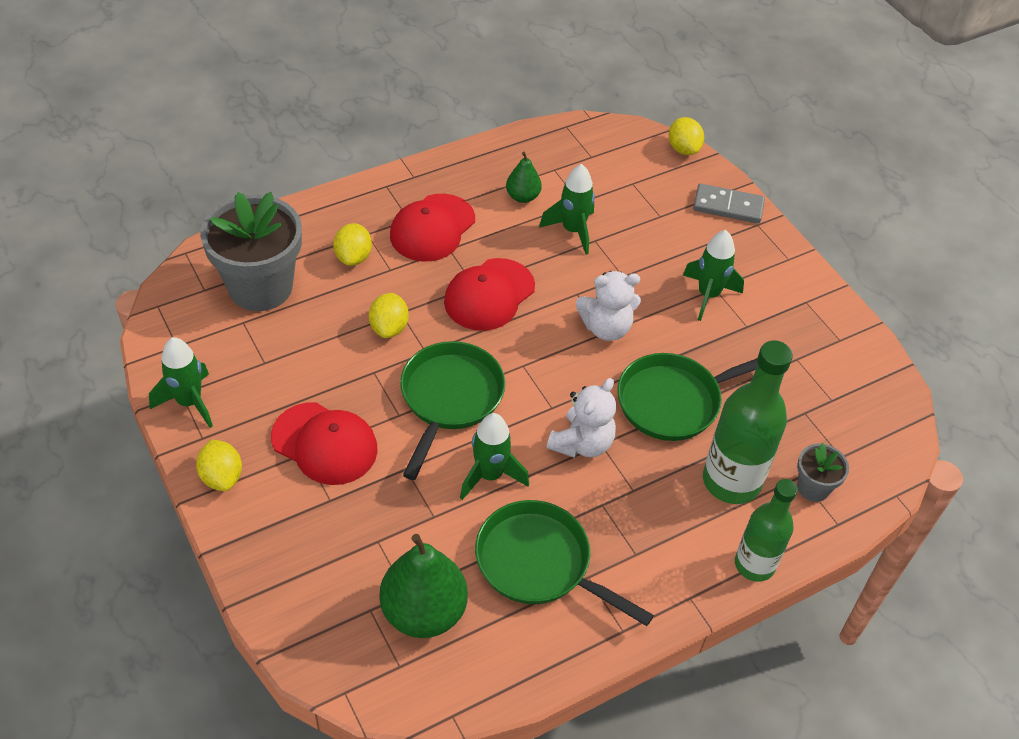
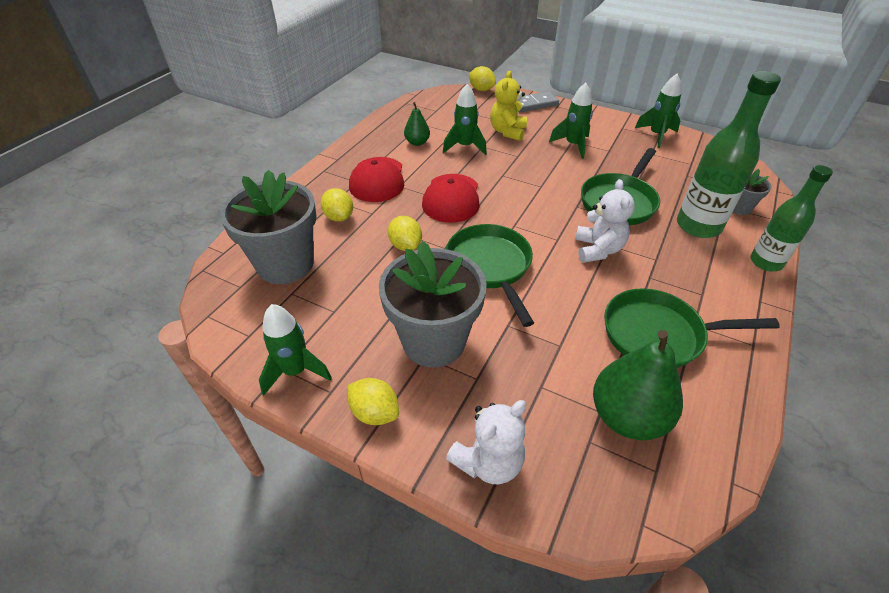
camera: 30 degrees left, 5 degrees down
red cap [271,402,378,485] -> grey flower pot [379,241,486,368]
green rocket [460,413,529,500] -> green rocket moved to [635,74,681,148]
white teddy bear [576,271,641,341] -> white teddy bear moved to [446,400,526,484]
none -> yellow teddy bear [490,71,527,141]

